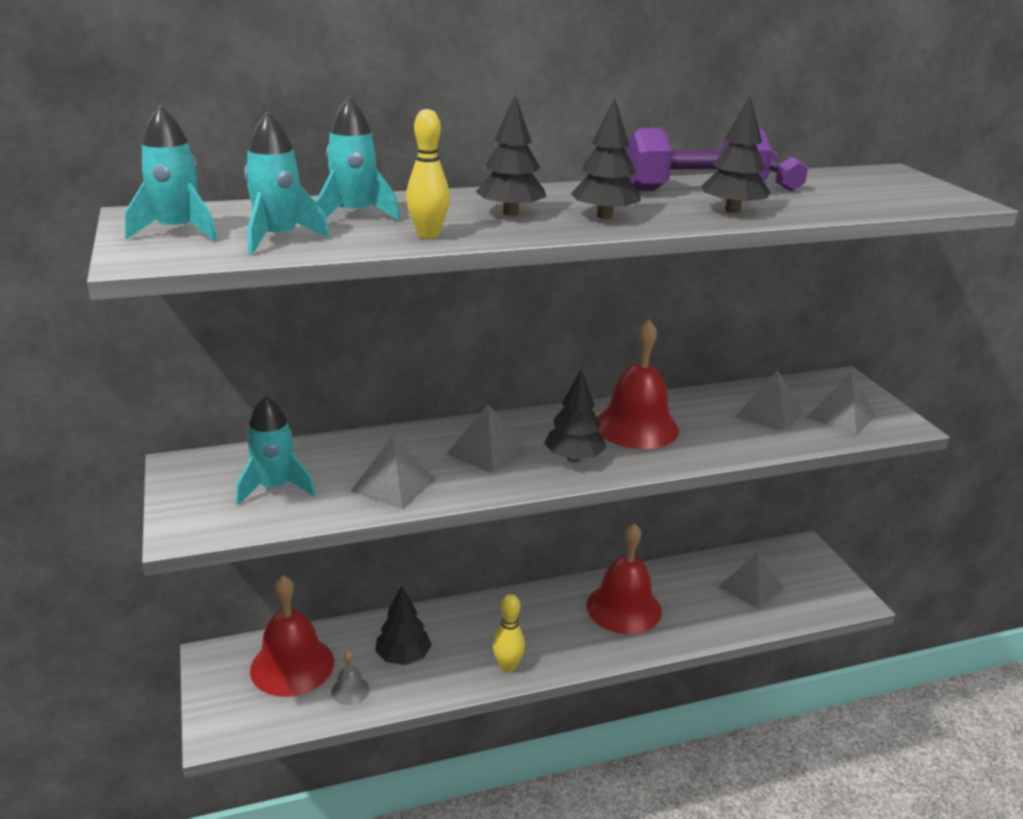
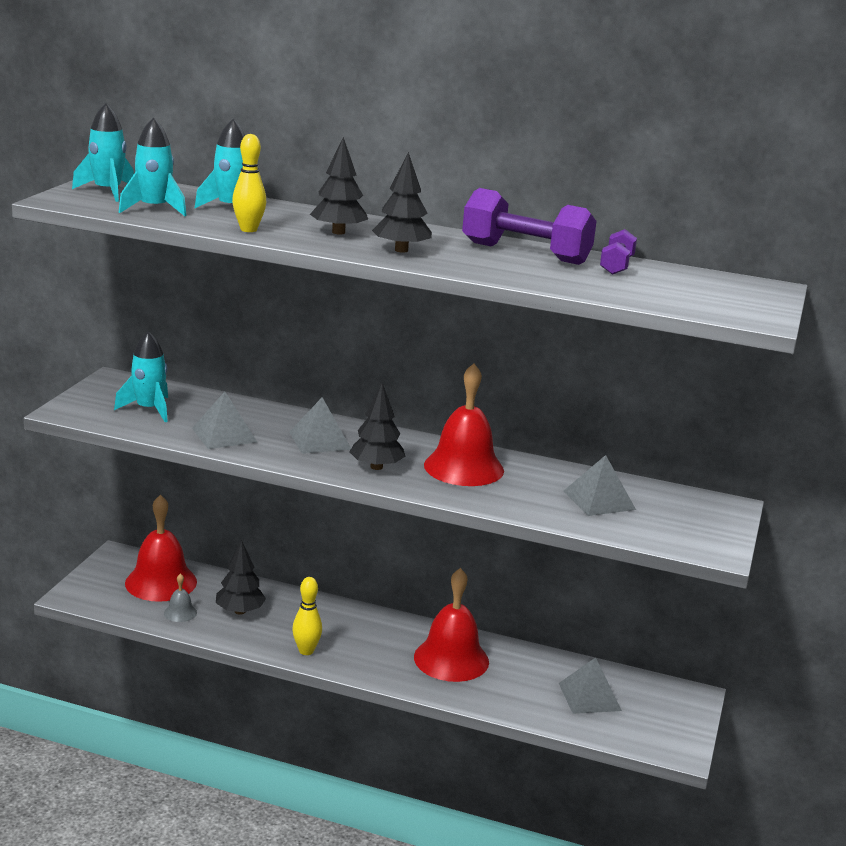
camera: 35 degrees right, 5 degrees down
black tree [702,96,771,213] -> none
grey pyramid [806,373,876,435] -> none

